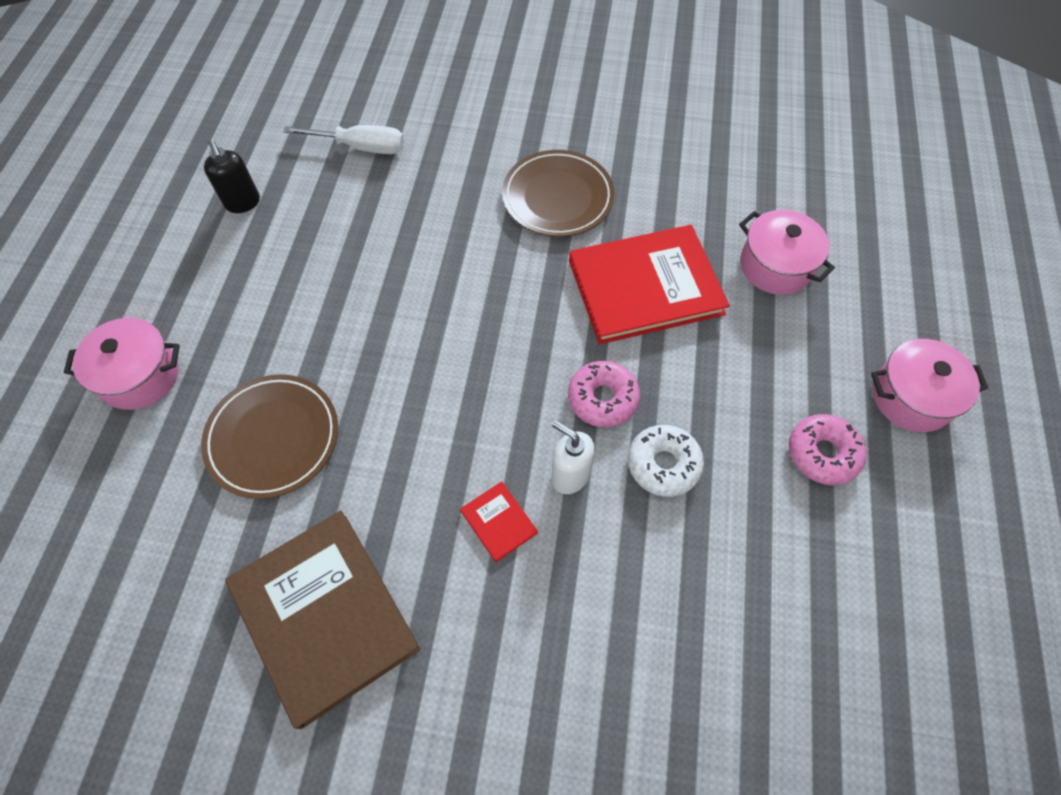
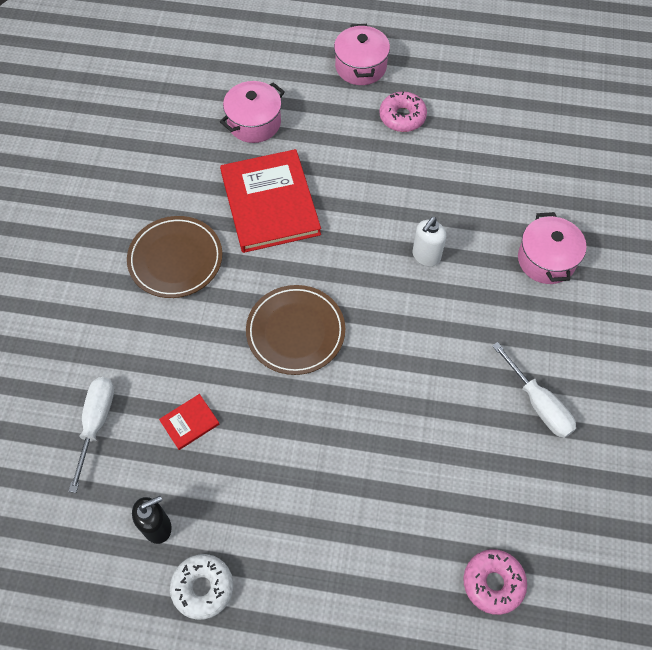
camera: 90 degrees left, 0 degrees up
pink pot [64,318,180,410] -> pink pot moved to [518,212,586,284]
brown plate [201,374,338,499] -> brown plate moved to [246,285,345,375]
brown book [225,511,421,729] -> white screwdriver [492,342,576,438]
red book [460,481,538,562] -> red book moved to [159,394,219,450]
pink donut [568,361,640,427] -> pink donut moved to [463,549,527,615]
white donut [628,425,704,497] -> white donut moved to [170,554,233,620]

